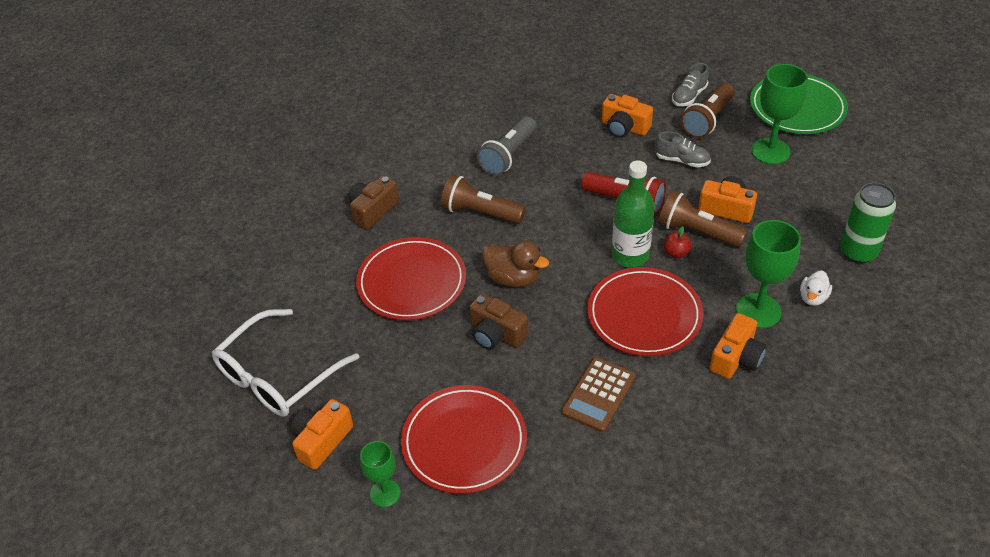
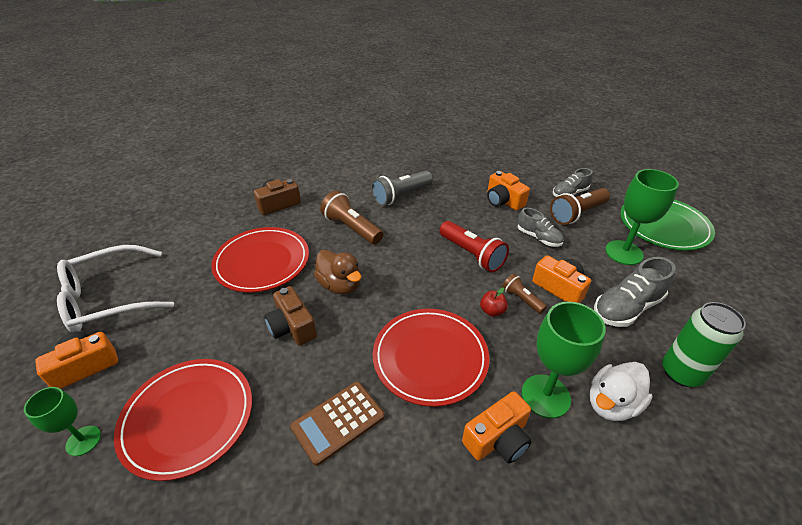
camera: 20 degrees right, 5 degrees down
green bottle [612,160,655,267] -> none
brown flashlight [658,191,747,247] -> brown flashlight [502,274,547,314], size x0.56
white duck [800,271,832,306] -> white duck [590,362,653,421], size x1.58
none -> grey shoe [594,257,676,327]

